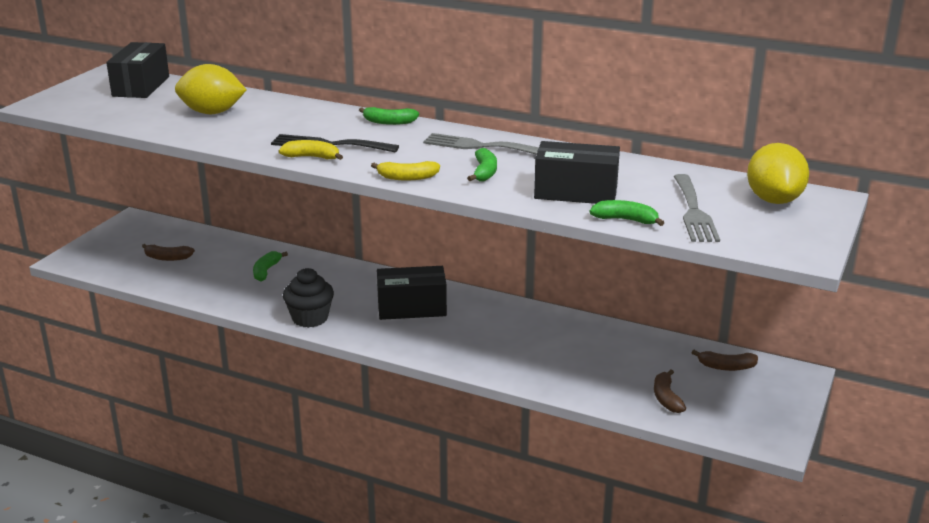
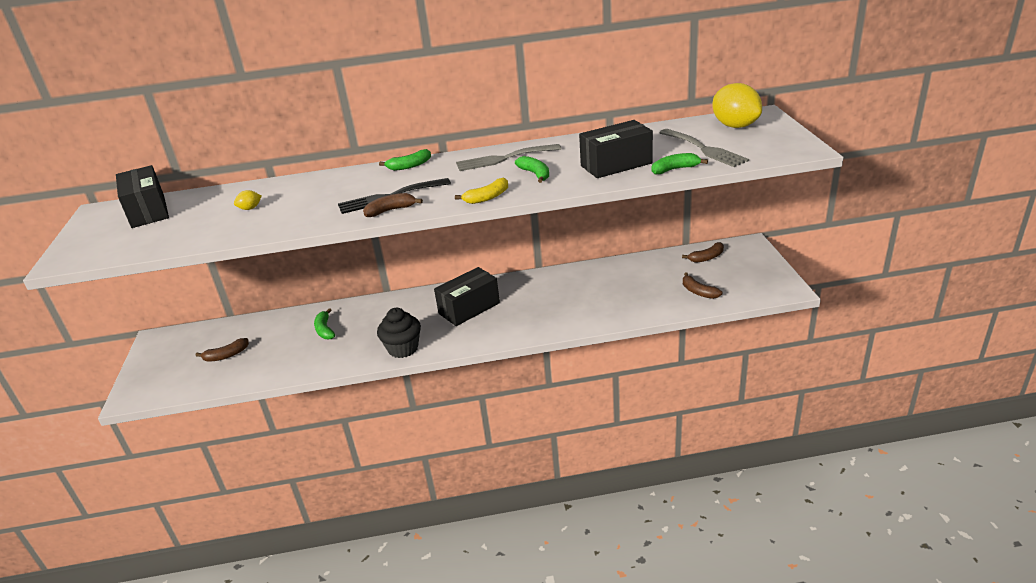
camera: 30 degrees left, 5 degrees up
yellow lemon [175,64,247,114] -> yellow lemon [234,190,262,210], size x0.42
yellow banana [279,140,343,160] -> brown banana [363,193,423,217]

